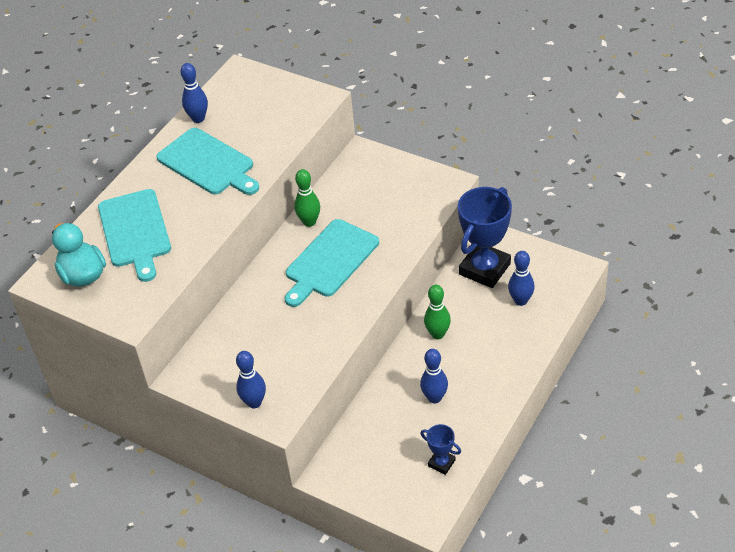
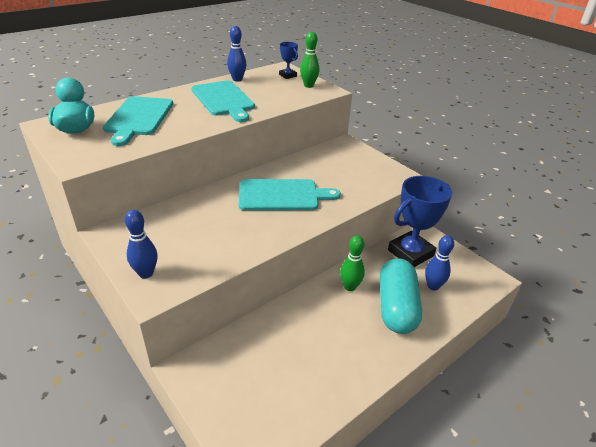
camera: 15 degrees right, 10 degrees down
turquoise cutting board [285,219,379,307] -> turquoise cutting board turned 150 degrees counterclockwise [239,179,341,211]
green bowling pin [294,169,320,227] -> green bowling pin moved to [300,32,319,88]
blue bowling pin [420,349,448,403] -> none
blue trophy [420,424,461,475] -> blue trophy moved to [279,42,298,79]
none -> turquoise capsule [380,259,422,334]

